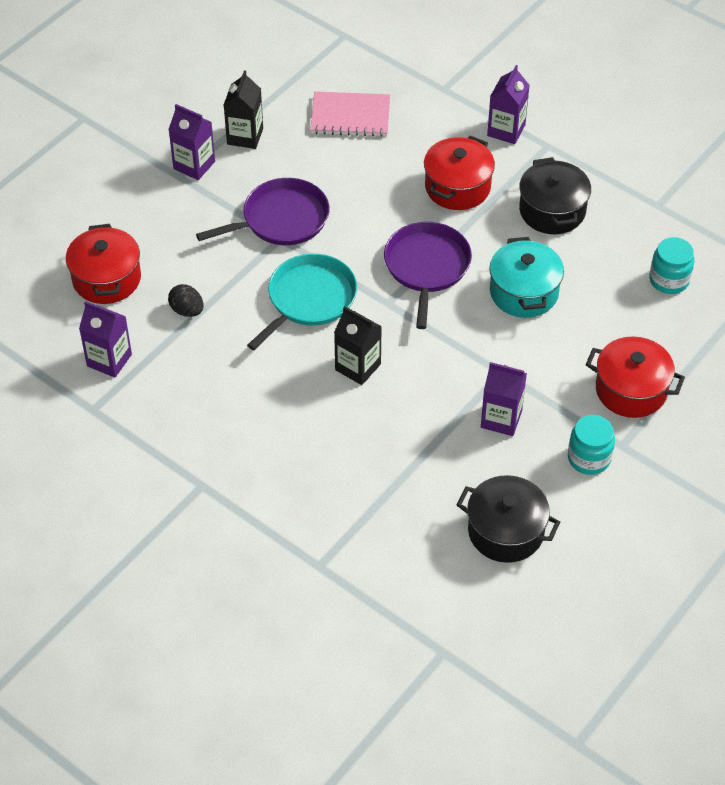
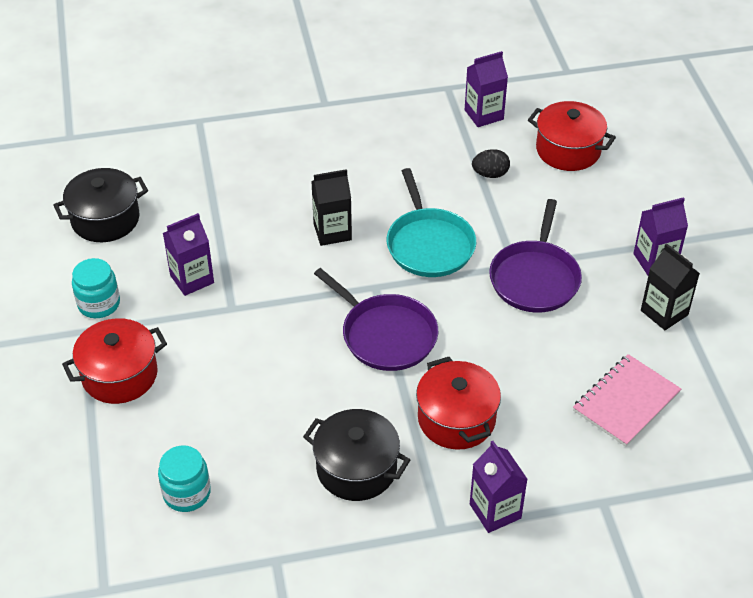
camera: 130 degrees right, 5 degrees down
turquoise pot [489,237,564,318] -> none

